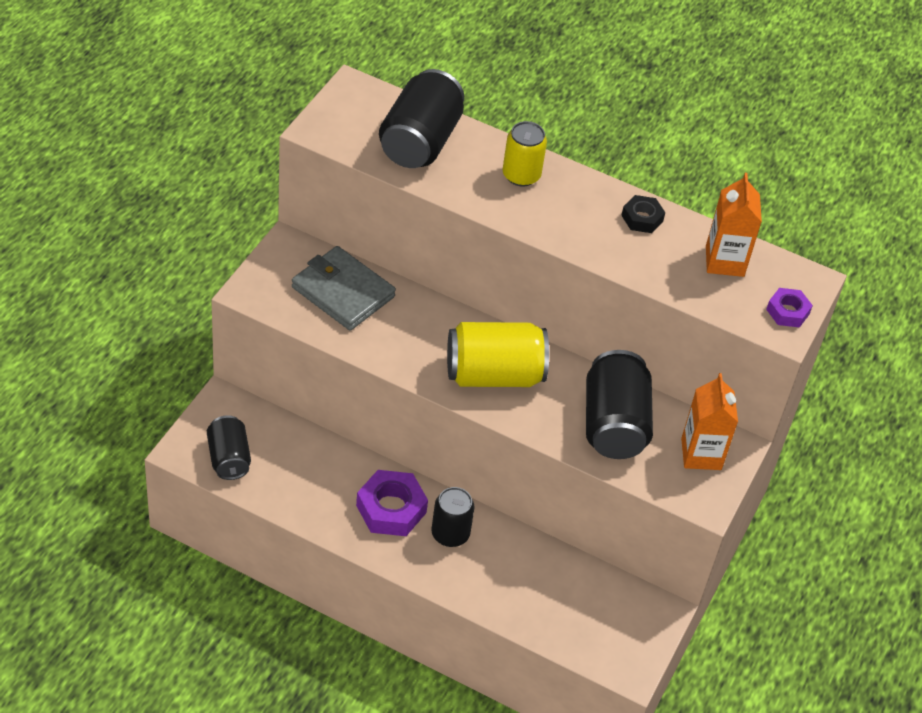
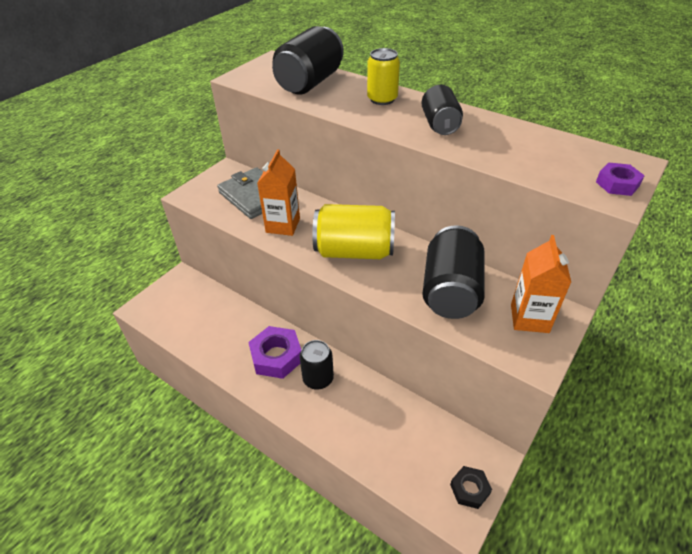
camera: 15 degrees right, 5 degrees down
black can [207,415,251,480] -> black can moved to [421,85,463,135]
black nut [621,195,665,233] -> black nut moved to [450,466,492,509]
orange carton [706,173,762,277] -> orange carton moved to [257,149,300,236]

